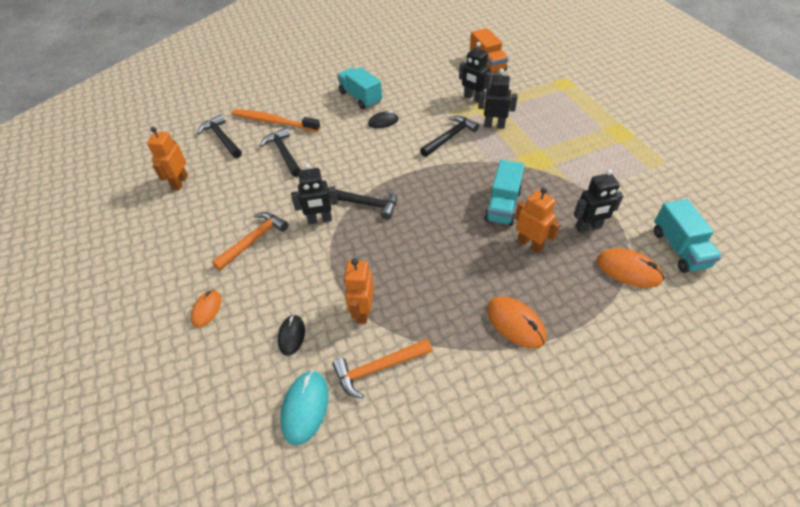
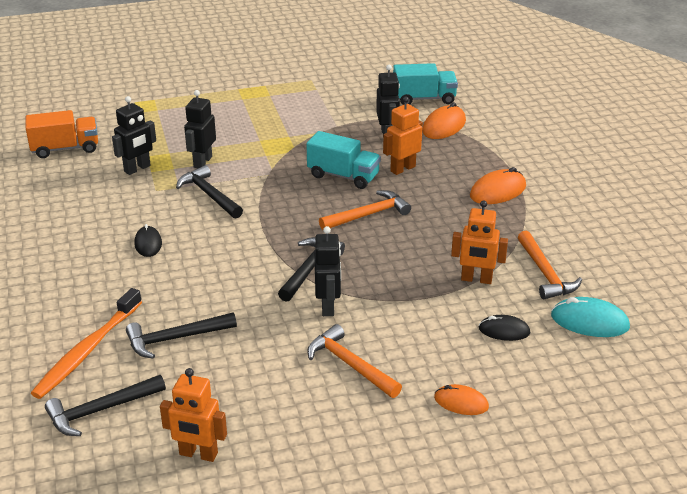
camera: 85 degrees left, 15 degrees down
turquoise truck [337,67,382,109] -> none
none -> orange hammer [319,190,411,230]

